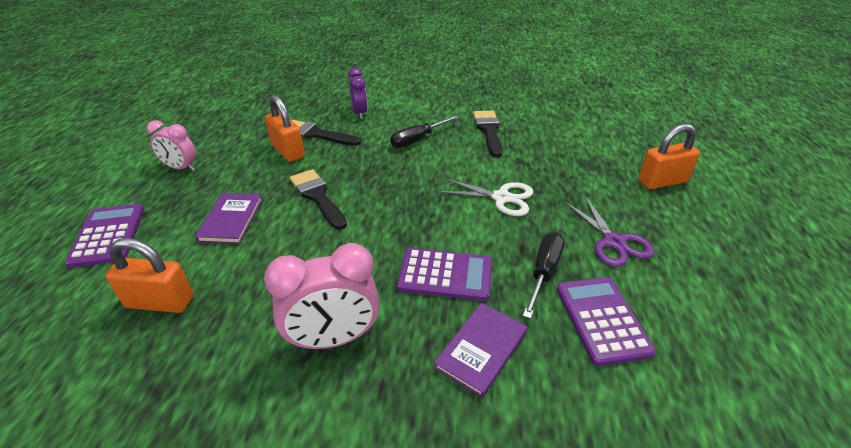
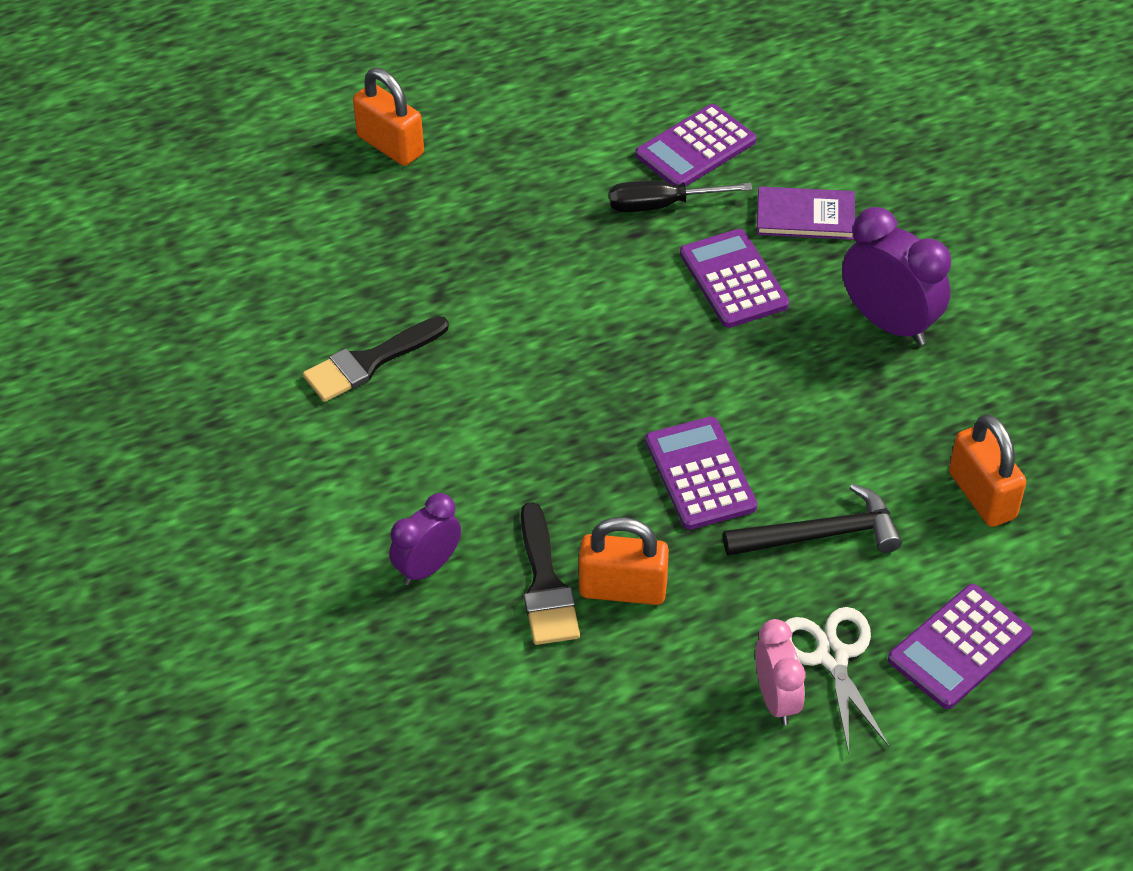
camera: 120 degrees left, 10 degrees up
purple book [195,193,263,244] -> black hammer [723,484,902,556]
pink clock [264,243,380,349] -> purple clock [842,207,951,345]
orange padlock [265,95,305,162] -> orange padlock turned 75 degrees clockwise [579,517,669,605]
black brush [290,169,347,230] -> purple calculator [645,416,757,530]
black screwdriver [390,115,459,148] -> none
white scissors [437,178,533,216] -> white scissors moved to [785,607,889,754]
purple scissors [564,196,655,267] -> none

